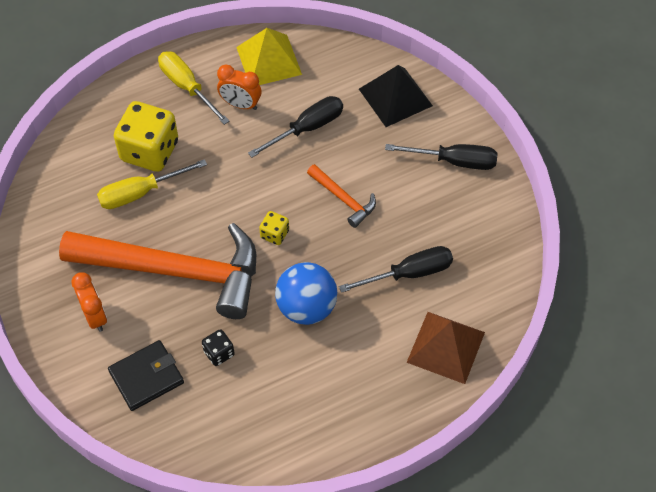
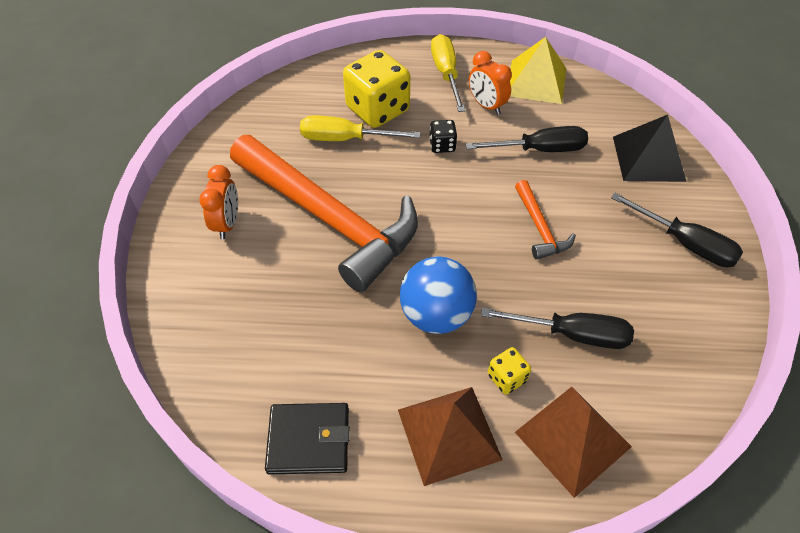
camera: 30 degrees right, 5 degrees down
black wallet [108,340,184,411] -> black wallet moved to [265,403,350,474]
black dice [202,329,235,366] -> black dice moved to [429,120,457,153]
yellow dice [259,211,289,245] -> yellow dice moved to [488,347,531,395]
none -> brown pyramid [398,387,503,486]

